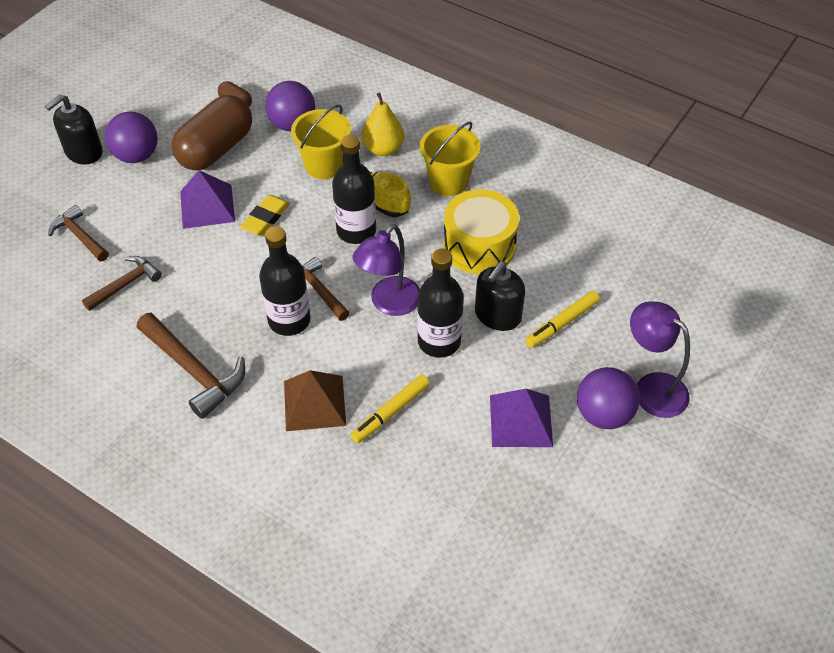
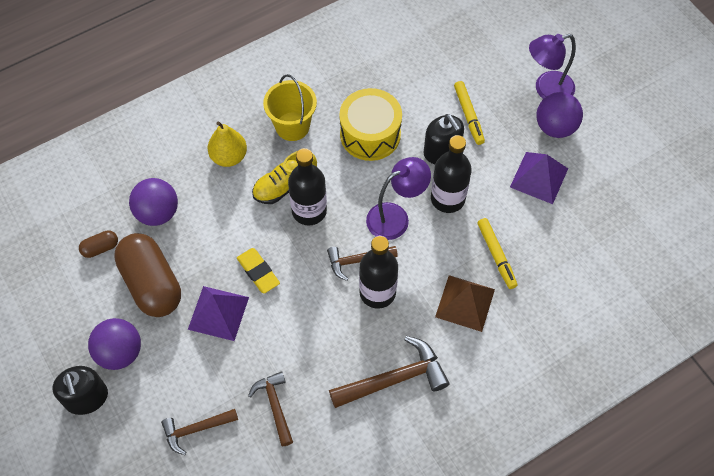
camera: 65 degrees left, 10 degrees up
yellow bucket [291,105,351,179] -> none
purple lamp [352,224,420,316] -> purple lamp turned 90 degrees counterclockwise [366,157,431,240]

